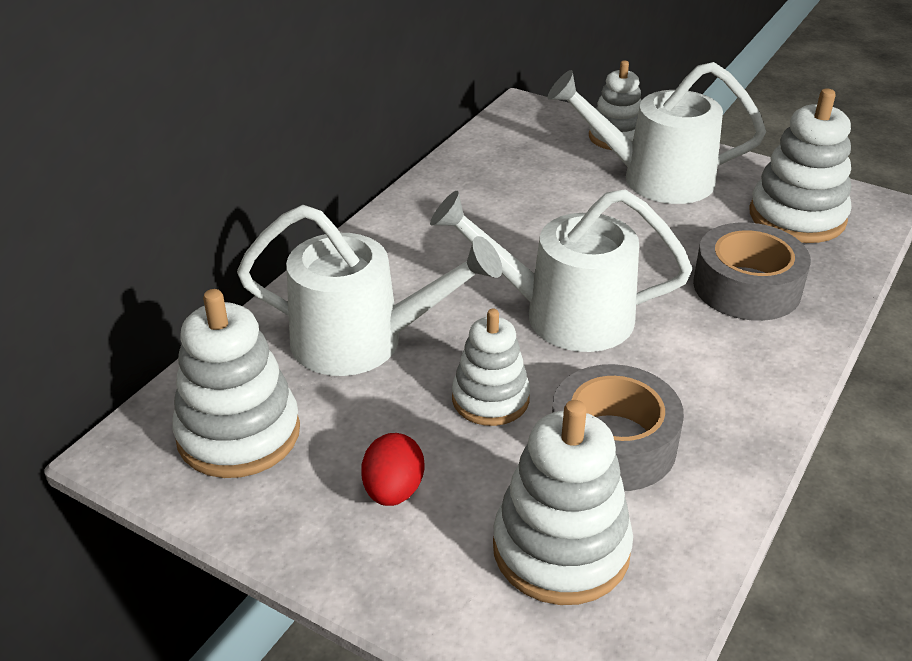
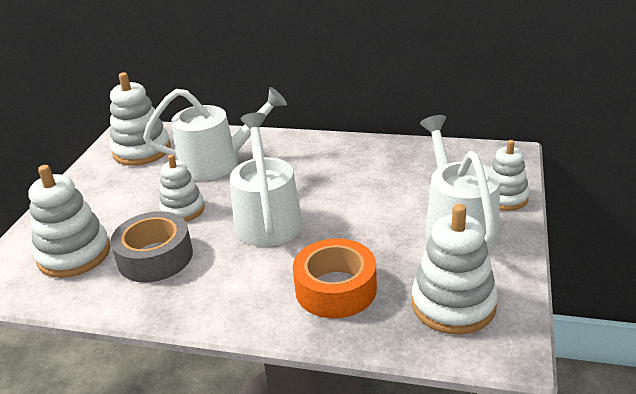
camera: 75 degrees right, 5 degrees down
white watering can [237,205,502,376] -> white watering can turned 90 degrees counterclockwise [143,87,287,181]
red egg [361,433,424,506] -> none
grey tape [693,222,811,321] -> orange tape [293,238,377,318]

